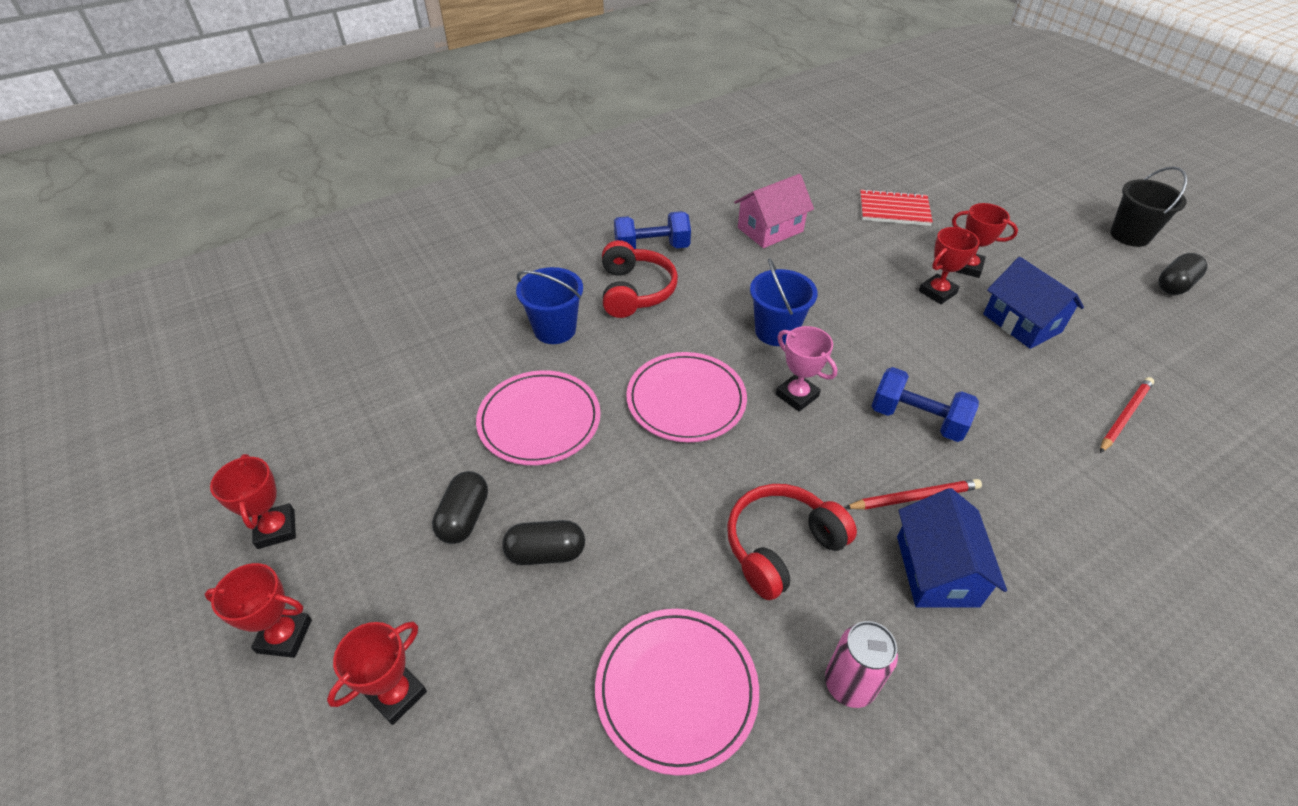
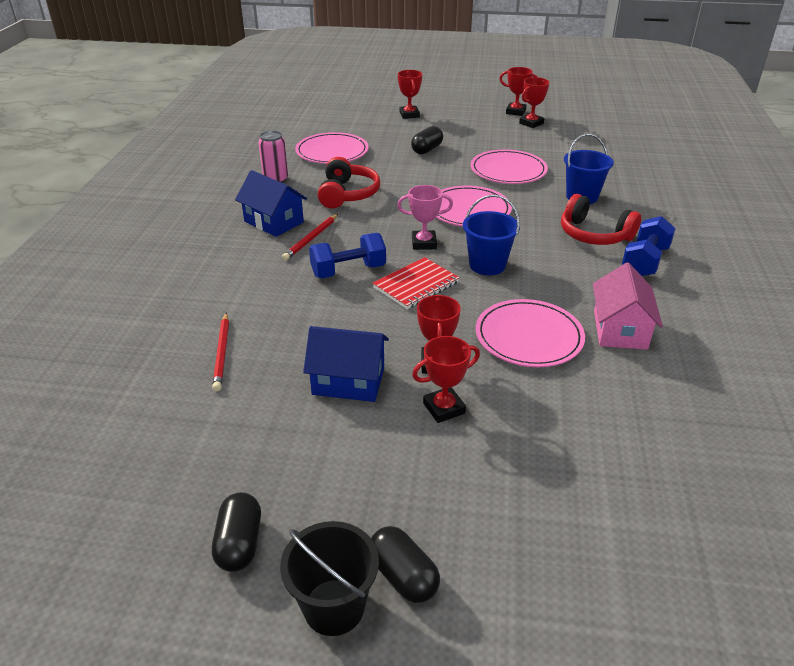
camera: 130 degrees right, 10 degrees down
red trophy [204,563,312,658] -> red trophy moved to [519,77,549,128]
black capsule [432,471,488,544] -> black capsule moved to [371,526,440,603]
red notebook [860,189,933,226] -> red notebook moved to [373,257,460,309]
none -> pink plate [476,299,585,367]

